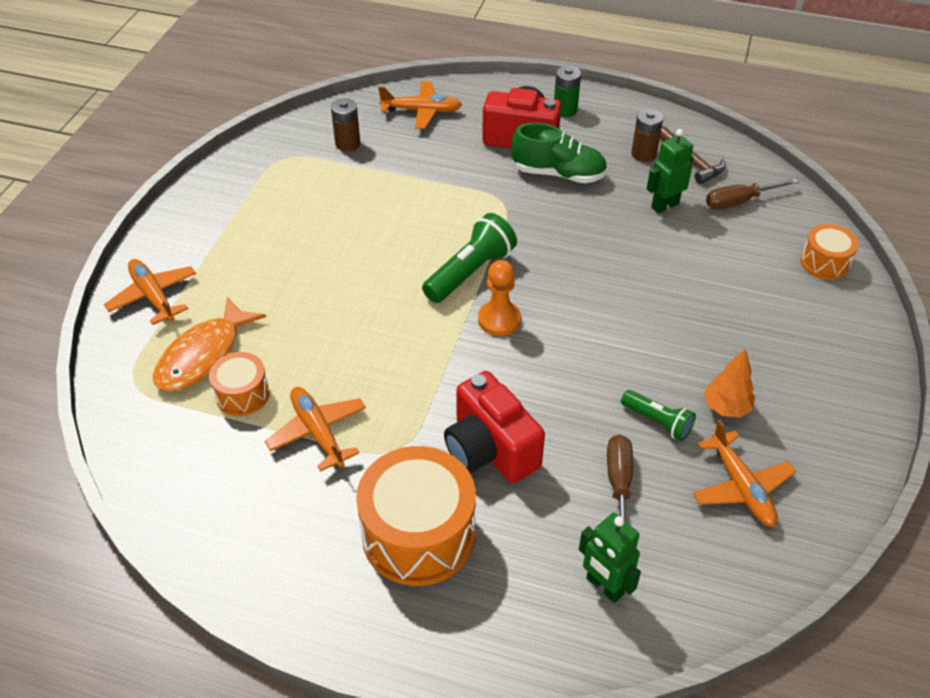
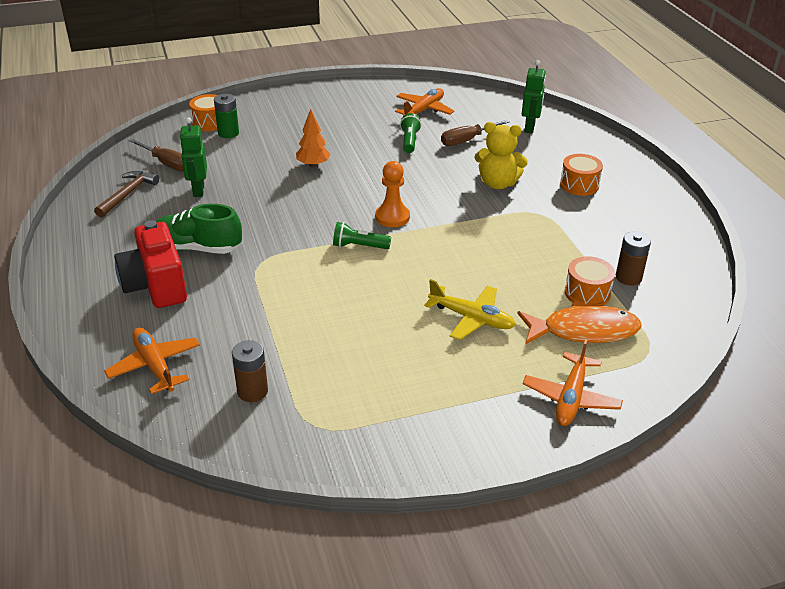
camera: 125 degrees left, 10 degrees down
orange plane [265,387,366,472] -> none
orange drum [356,446,476,586] -> orange drum [560,154,603,196], size x0.53
green flashlight [422,213,517,303] -> green flashlight [333,222,391,249], size x0.60
red camera [444,371,545,483] -> yellow teddy bear [475,122,528,189]
green shoe [511,123,607,183] -> green shoe turned 60 degrees counterclockwise [156,204,242,254]
green battery [554,66,581,117] -> green battery moved to [214,94,239,138]
brown battery [631,109,663,162] -> brown battery moved to [616,231,651,286]
green robot [647,129,693,213] -> green robot turned 60 degrees clockwise [179,117,207,197]
orange tree [704,348,755,418] -> orange tree moved to [296,109,331,168]
none -> yellow plane [424,279,516,340]

